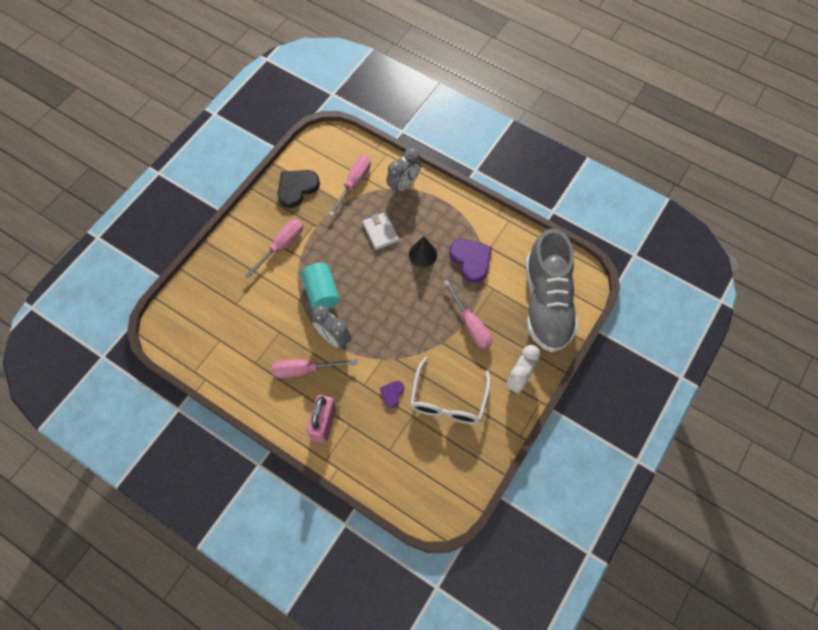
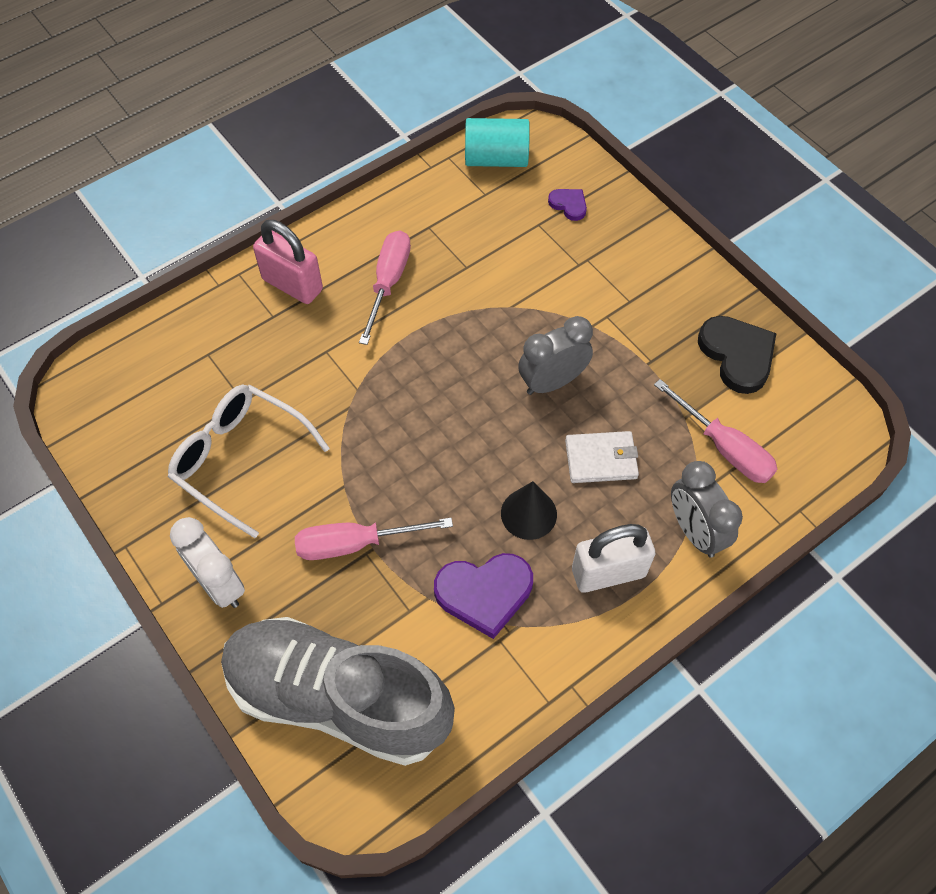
camera: 110 degrees right, 5 degrees down
pink screwdriver [245,219,303,278] -> none
turquoise cylinder [301,263,340,309] -> turquoise cylinder moved to [465,118,530,167]
grey clock [312,305,351,349] -> grey clock moved to [518,316,593,395]
purple heart [380,381,404,408] -> purple heart moved to [548,189,587,221]
none -> white padlock [572,524,655,593]

